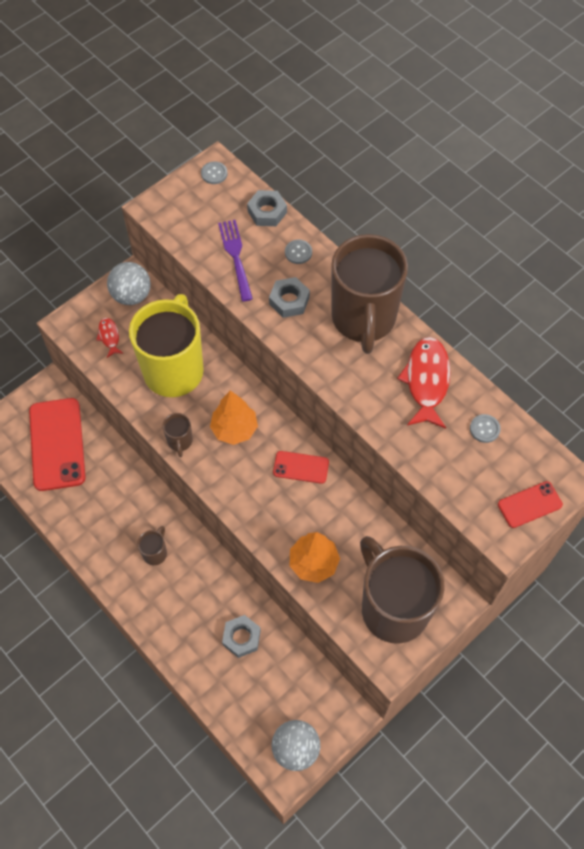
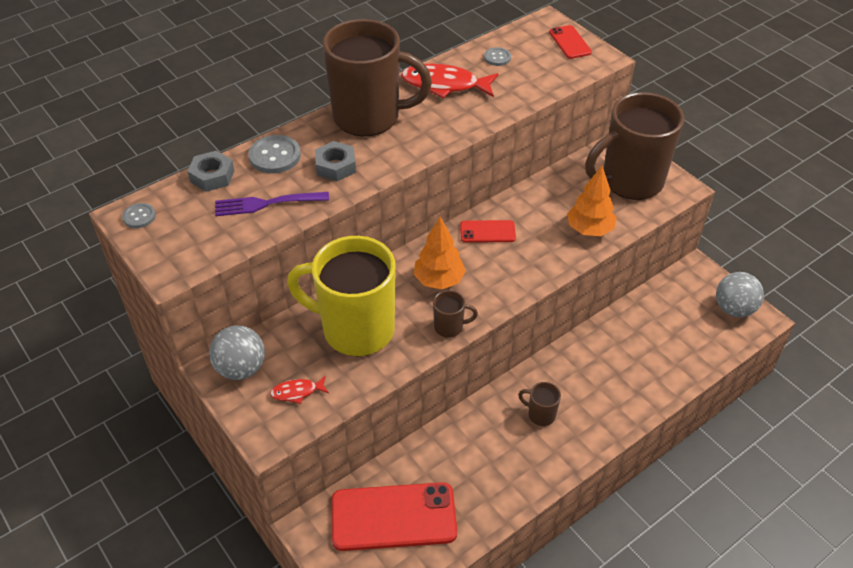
camera: 85 degrees left, 15 degrees down
grey nut [222,615,261,658] -> none
red phone [273,451,329,484] -> red phone turned 75 degrees clockwise [460,220,516,243]
grey button [285,240,312,264] -> grey button [248,135,301,174], size x1.70

